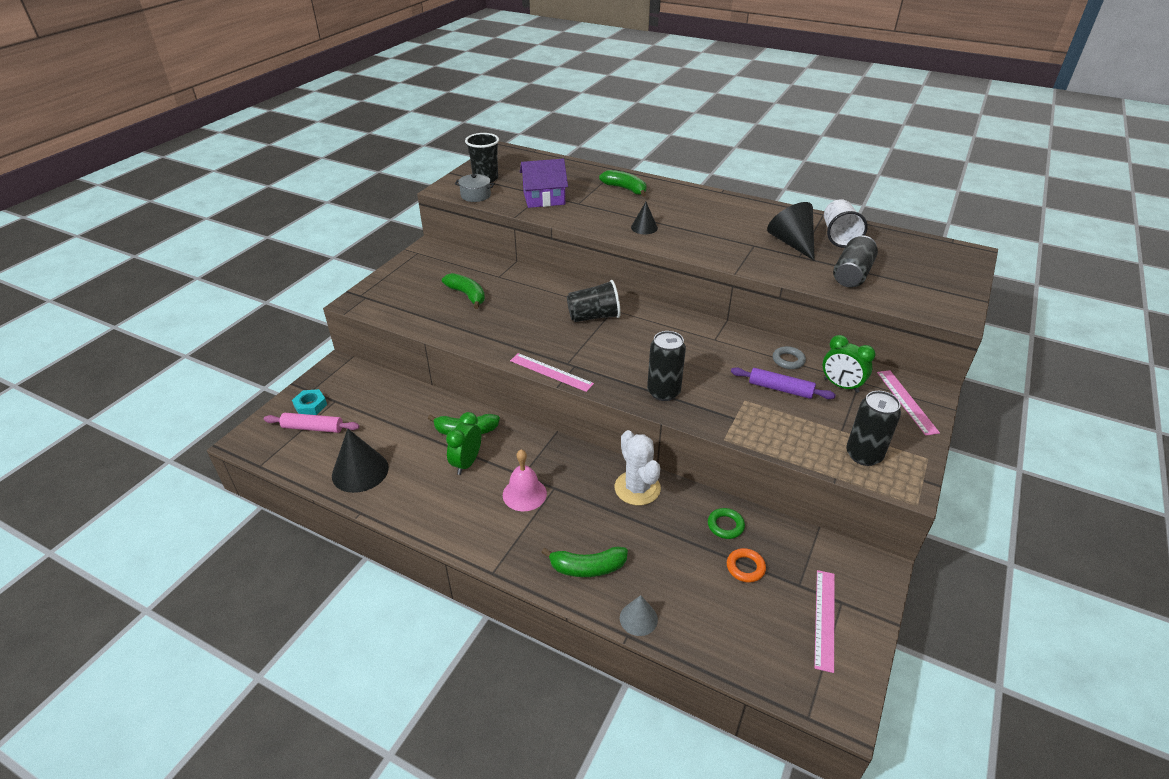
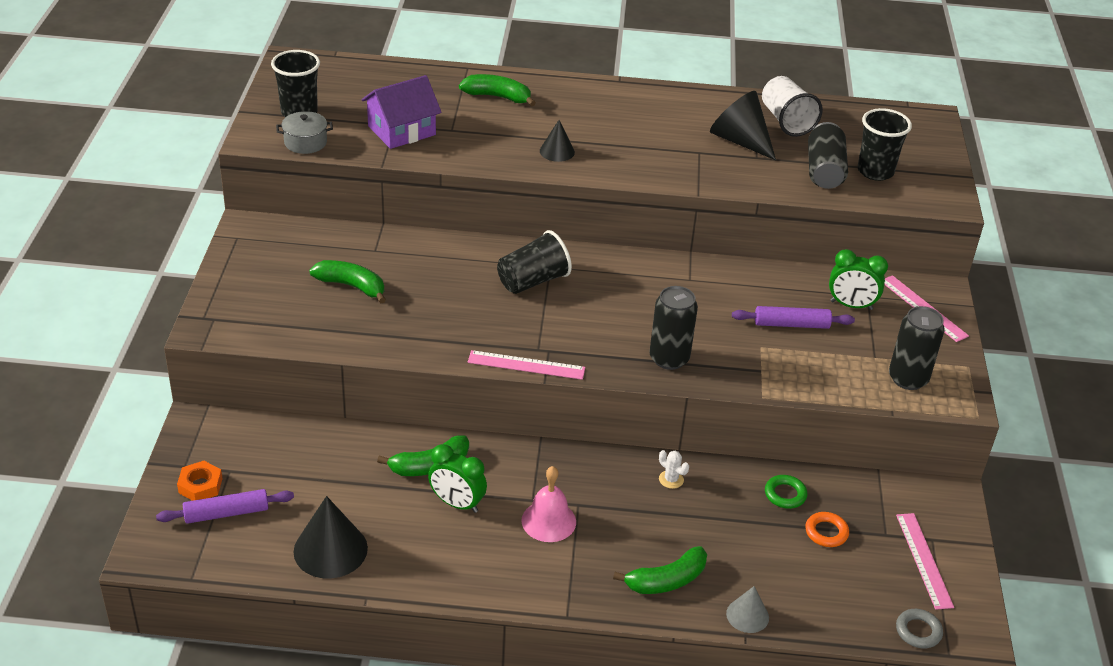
camera: 25 degrees left, 0 degrees up
pink rolling pin [264,413,359,433] -> purple rolling pin [156,489,294,524]
turquoise nut [292,389,327,415] -> orange nut [177,461,223,501]
green clock [446,412,481,475] -> green clock turned 60 degrees counterclockwise [428,444,487,513]
white cactus [615,430,661,505] -> white cactus [659,450,689,489], size x0.45
grey ring [773,346,806,369] -> grey ring moved to [896,609,943,648]
none -> black cup [858,108,912,181]

